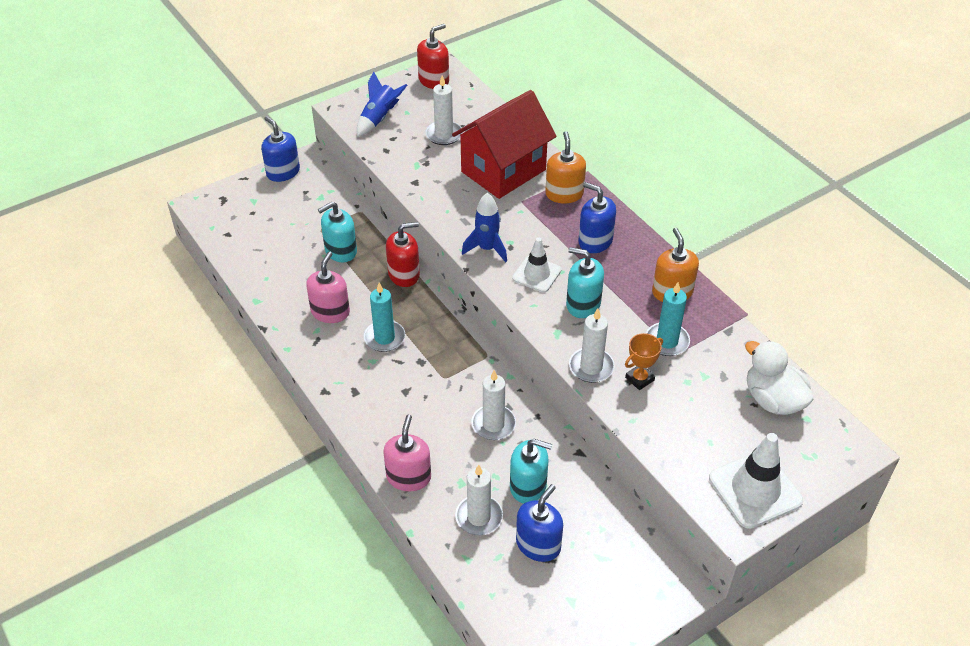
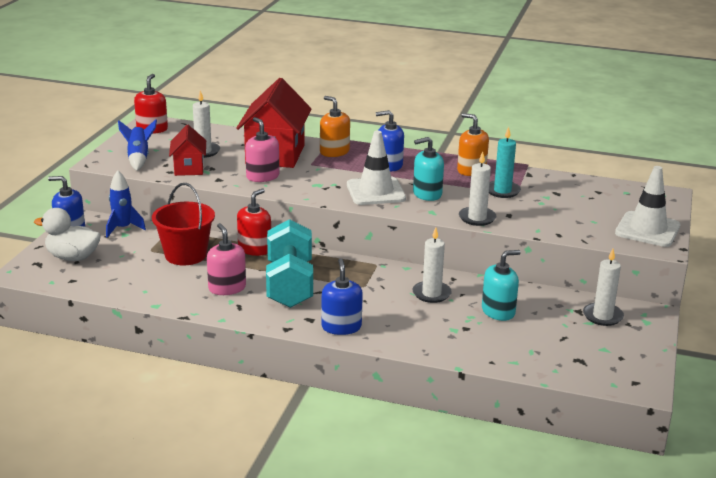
camera: 40 degrees left, 20 degrees down
turquoise soap dispenser [318,202,357,262] -> red bucket [152,183,215,265]
turquoise candle [363,283,405,352] -> turquoise dumbbell [266,219,313,308]
pink soap dispenser [383,414,431,491] -> pink soap dispenser moved to [245,117,279,182]
white candle [455,465,503,535] -> white candle moved to [583,249,624,326]
blue rocket [462,193,507,262] -> blue rocket moved to [106,170,146,238]
white traffic cone [512,237,561,292] -> white traffic cone [347,131,406,205], size x1.56
blue soap dispenser [516,484,563,562] -> blue soap dispenser moved to [322,258,363,335]
orange trophy [625,333,663,390] -> none
white duck [745,341,814,415] -> white duck moved to [34,208,101,261]
none -> red house [169,125,206,176]

